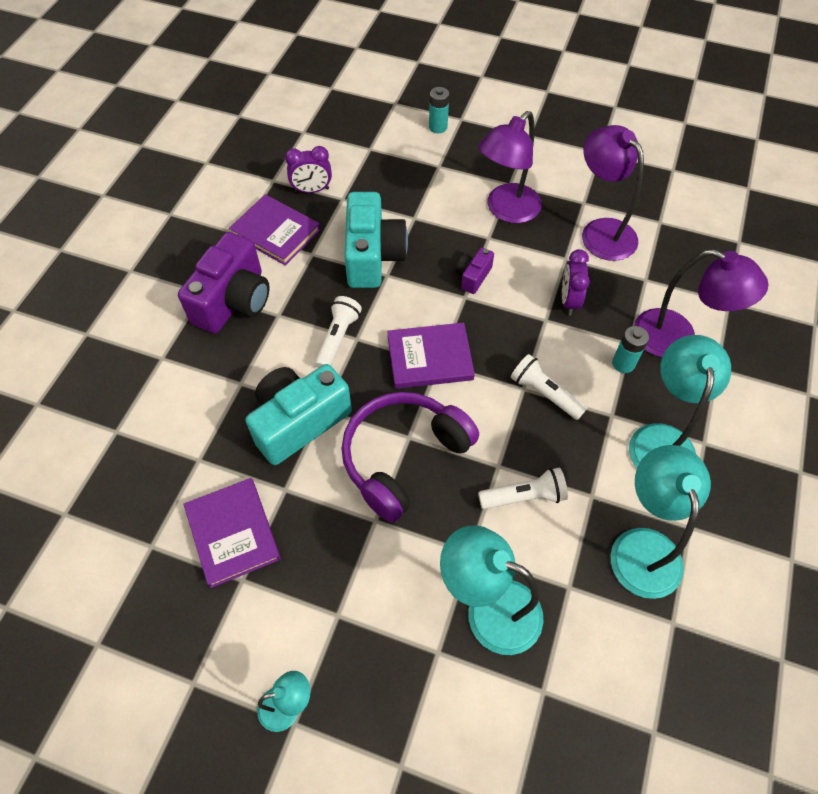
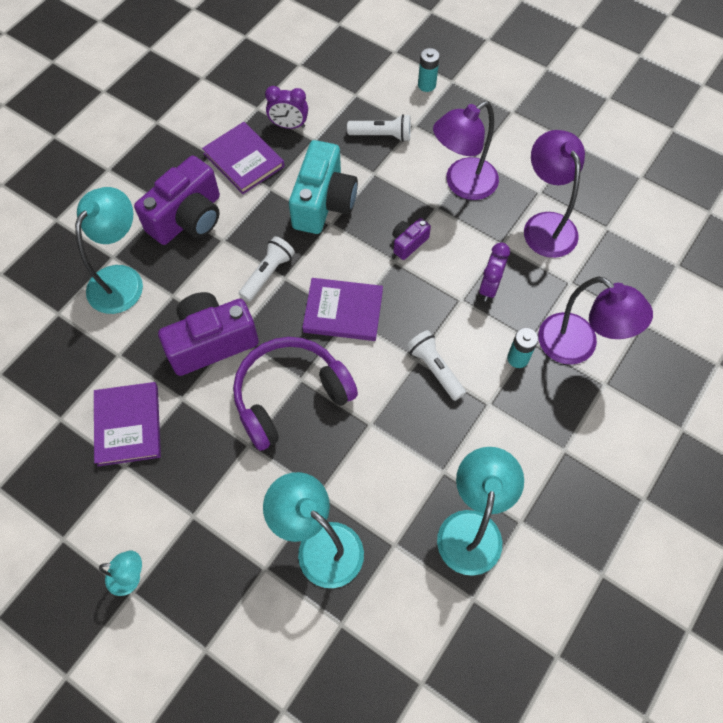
camera: 15 degrees right, 5 degrees up
turquoise camera [245,364,352,465] -> purple camera [158,292,259,376]
white flashlight [478,467,568,509] -> white flashlight moved to [347,114,411,142]
turquoise lamp [629,335,731,468] -> turquoise lamp moved to [75,187,143,314]

